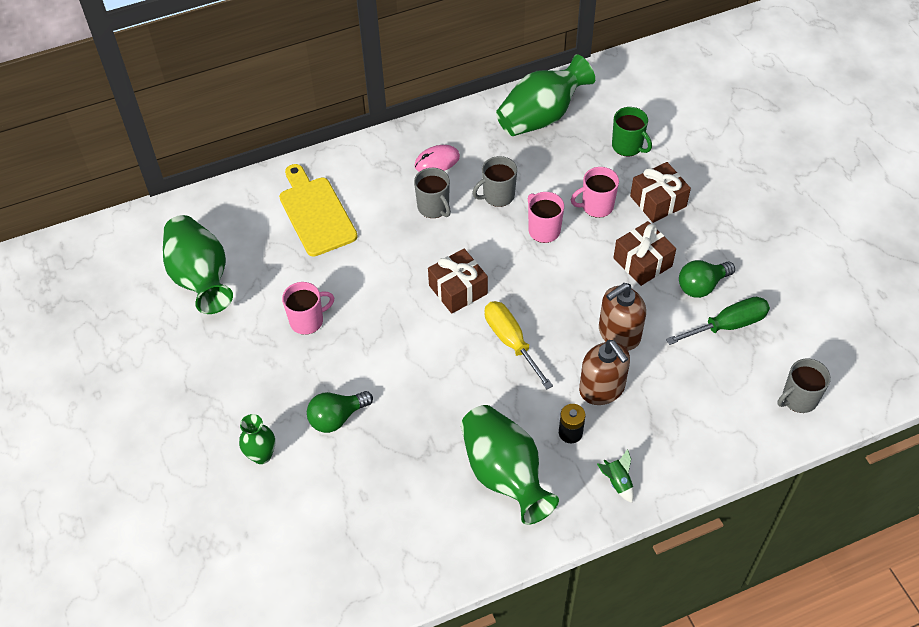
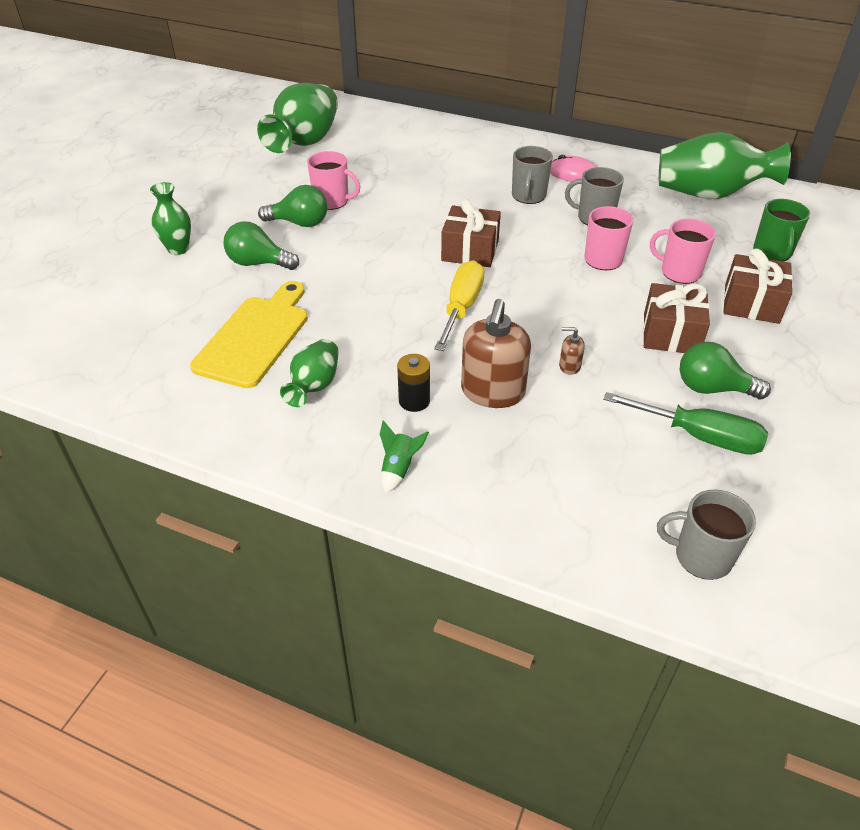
camera: 45 degrees right, 10 degrees down
yellow cutting board [279,164,358,256] -> yellow cutting board moved to [190,281,308,388]
green vase [461,405,559,525] -> green vase [280,339,339,407], size x0.53
brown soap dispenser [599,283,646,351] -> brown soap dispenser [559,327,585,375], size x0.44
none -> green light bulb [258,185,327,227]

